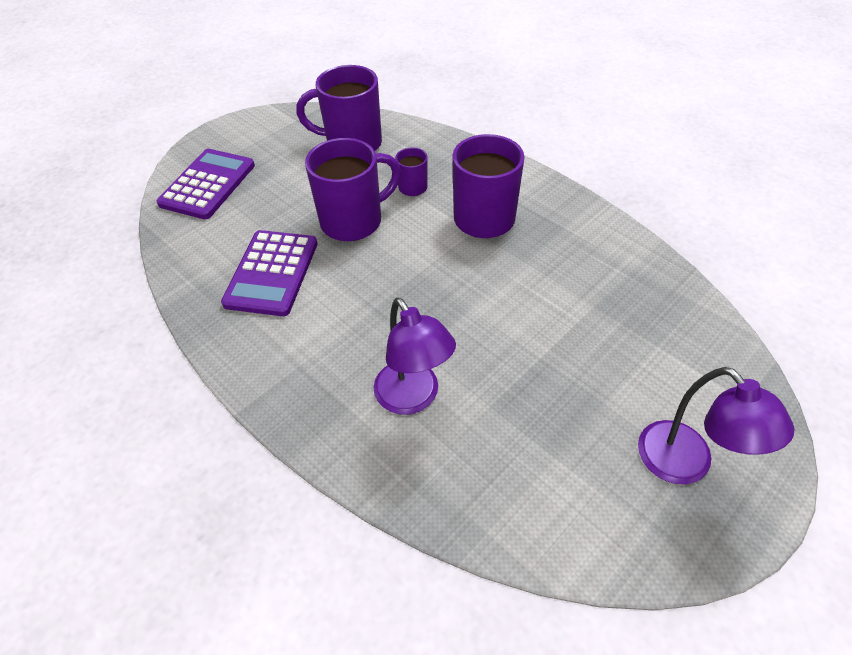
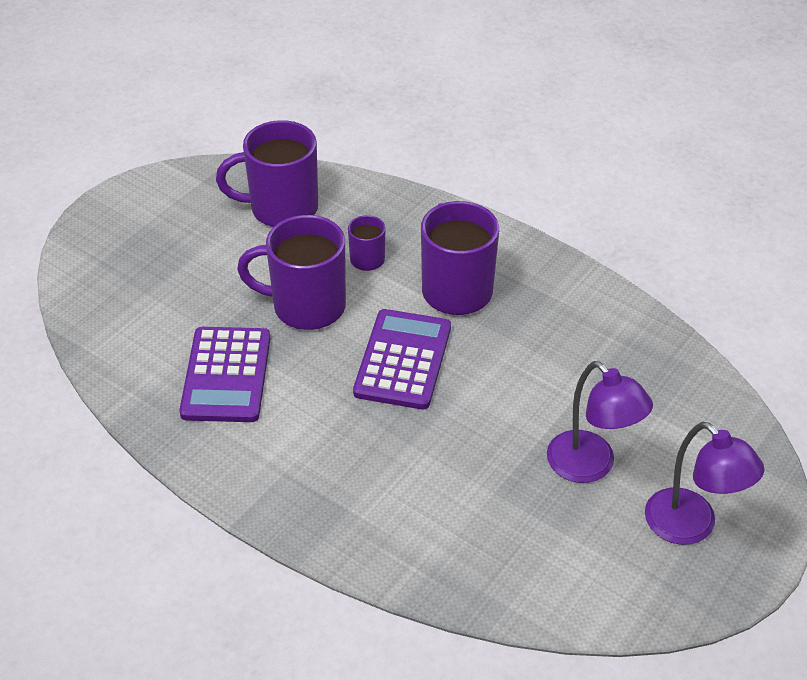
camera: 10 degrees left, 5 degrees down
purple calculator [157,149,255,219] -> purple calculator moved to [353,309,451,409]
purple mug [305,138,401,241] -> purple mug turned 135 degrees counterclockwise [237,215,346,330]
purple lamp [374,297,456,415] -> purple lamp moved to [547,361,653,483]

